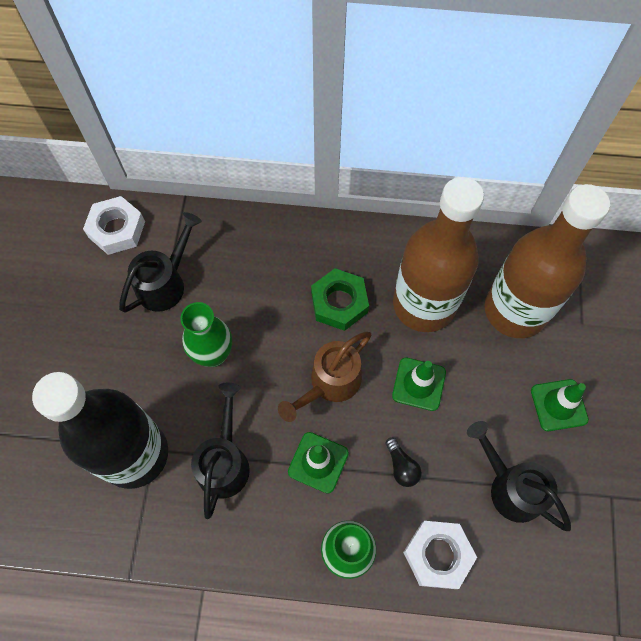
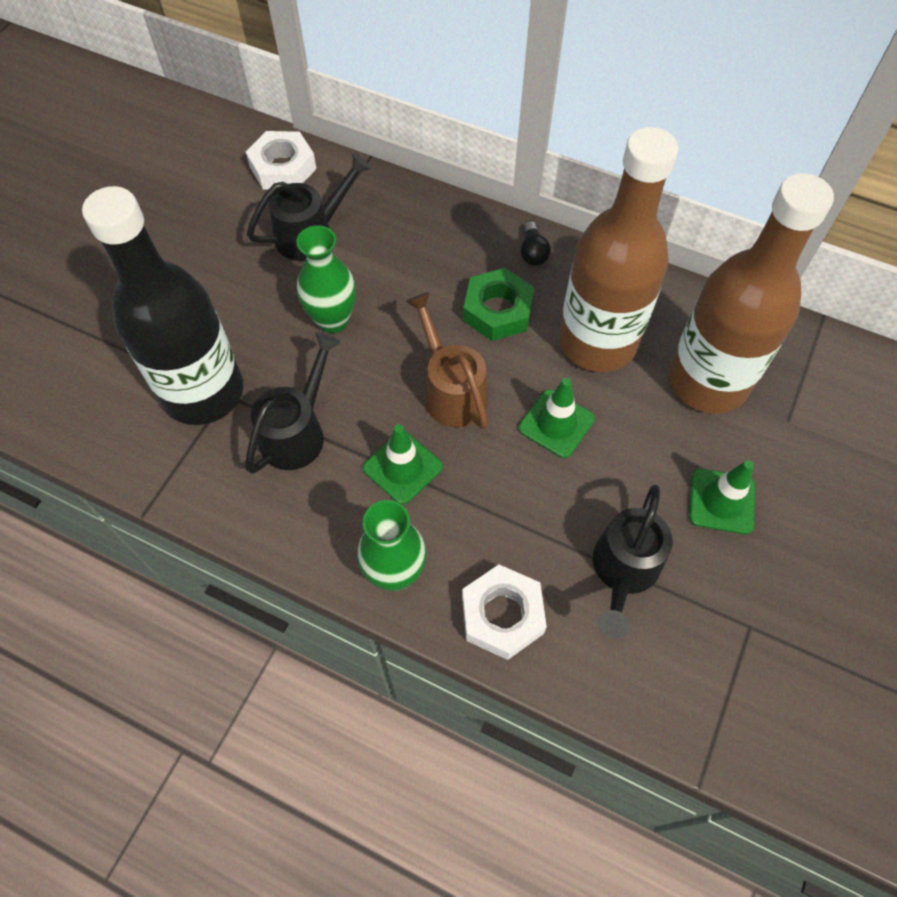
camera: 20 degrees right, 5 degrees down
brown watering can [278,332,371,422] -> brown watering can turned 90 degrees clockwise [406,292,488,429]
black light bulb [386,437,422,487] -> black light bulb moved to [521,221,551,266]
black watering can [467,421,571,531] -> black watering can turned 135 degrees counterclockwise [593,485,673,638]

